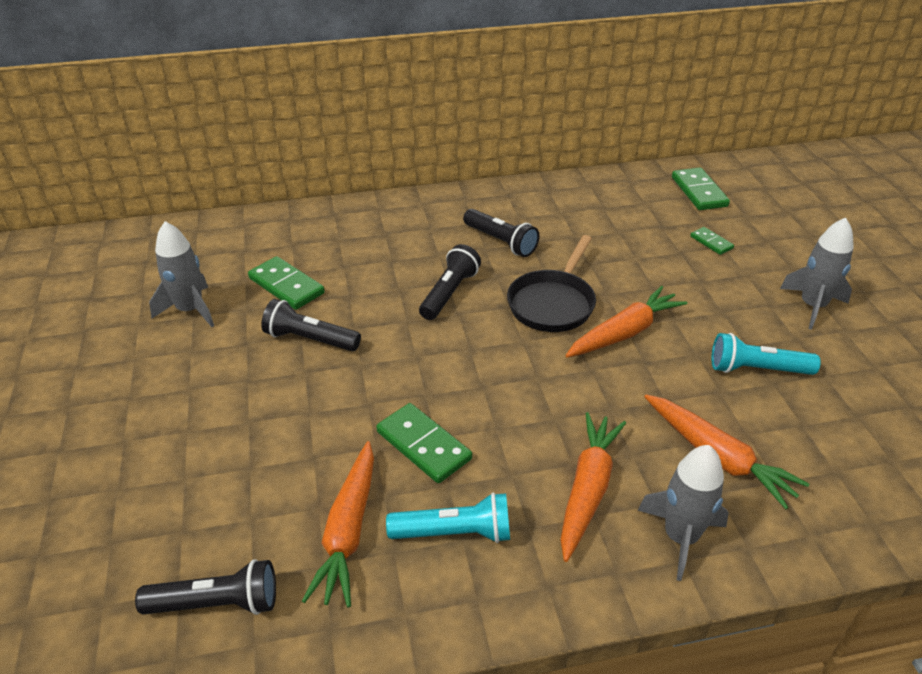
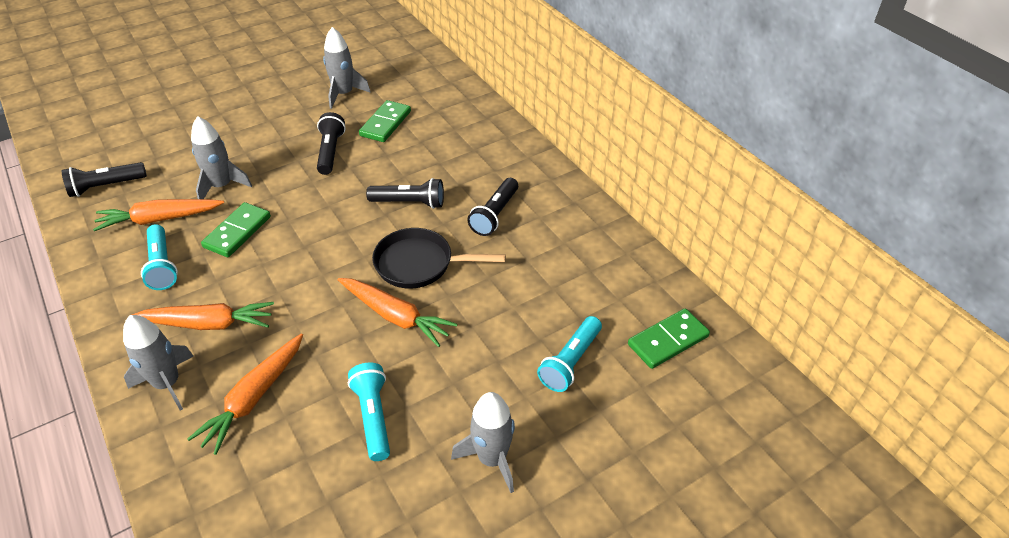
camera: 70 degrees right, 5 degrees up
black flashlight [135,559,276,615] -> black flashlight turned 90 degrees clockwise [62,162,147,197]
green domino [690,227,734,255] -> turquoise flashlight [537,316,602,392]
none -> grey rocket [191,116,252,199]

